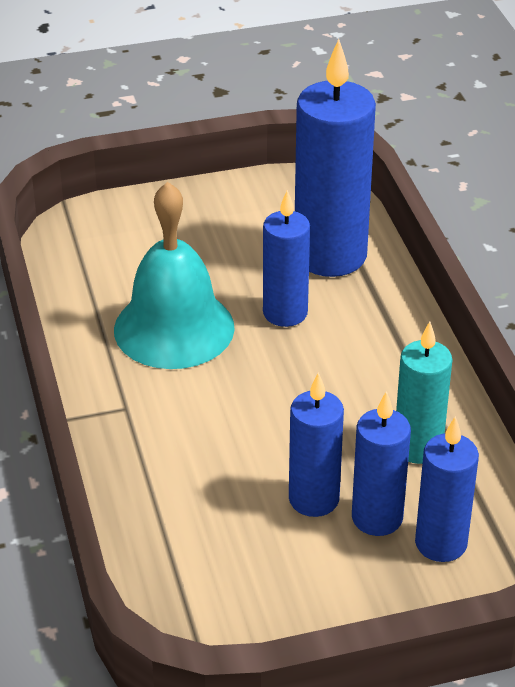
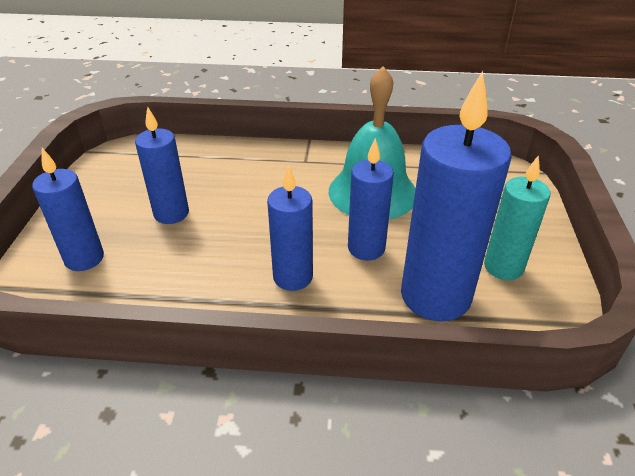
camera: 110 degrees right, 0 degrees up
blue candle [352,391,411,536] -> blue candle moved to [267,165,313,291]
turquoise candle [396,322,452,464] -> turquoise candle moved to [484,155,550,280]

